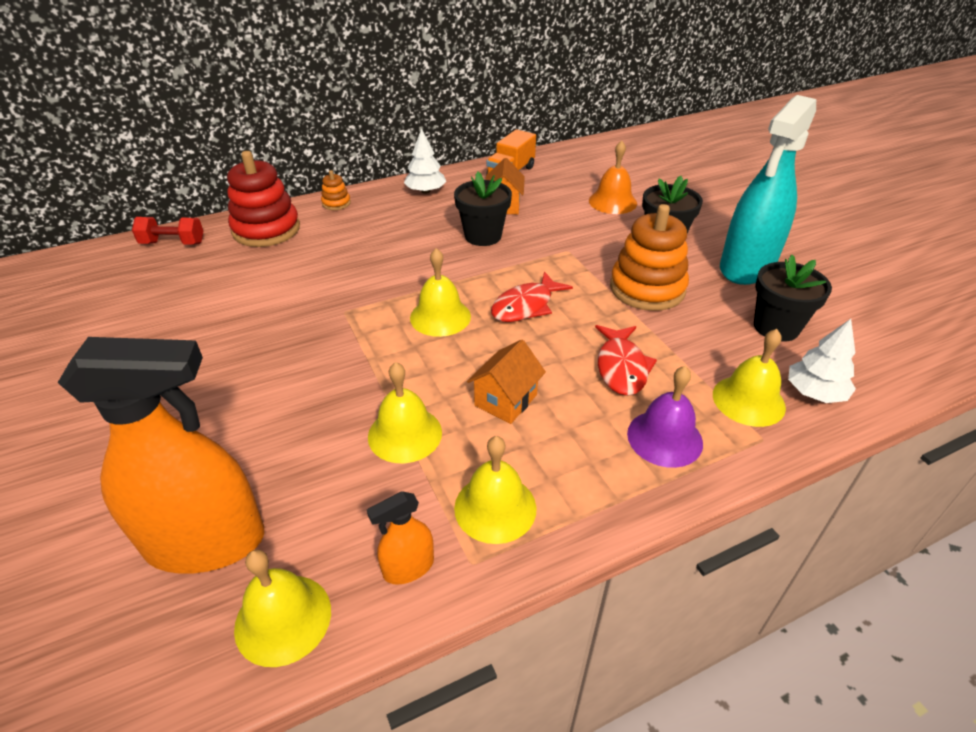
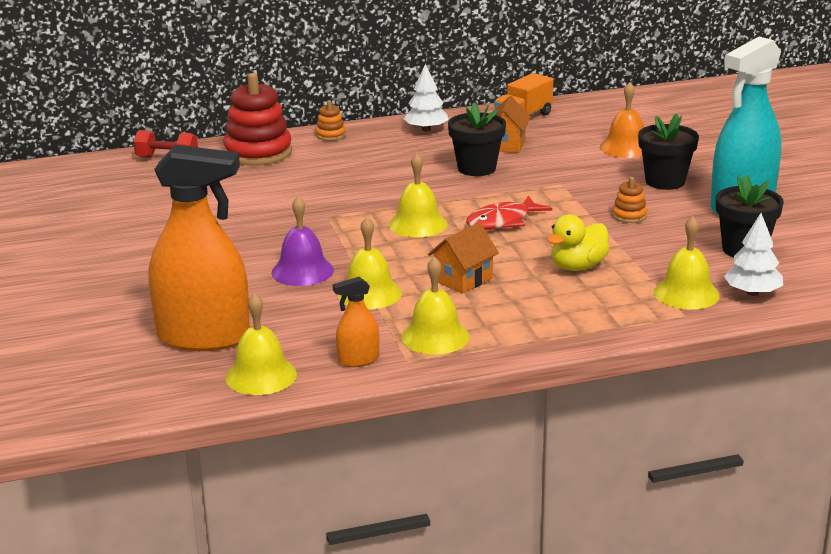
camera: 10 degrees right, 15 degrees down
red fish [595,325,657,396] -> yellow duck [547,214,609,271]
orange stacking toy [610,204,689,311] -> orange stacking toy [612,177,647,223], size x0.46
purple bell [627,366,703,468] -> purple bell moved to [271,196,334,286]

